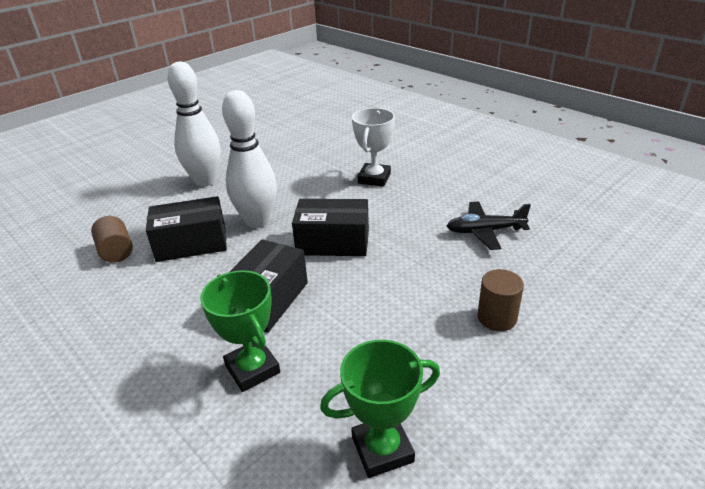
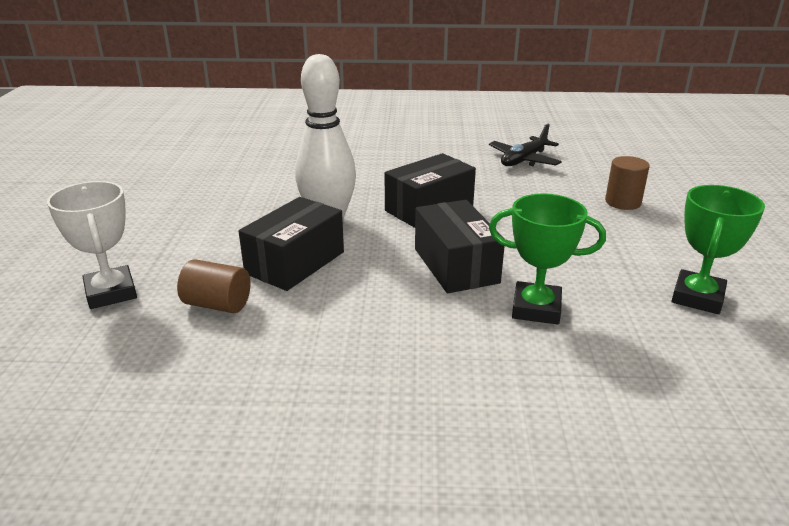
camera: 45 degrees left, 5 degrees down
white bowling pin [167,62,221,187] -> none
white trophy [352,108,395,187] -> white trophy moved to [47,181,137,309]

